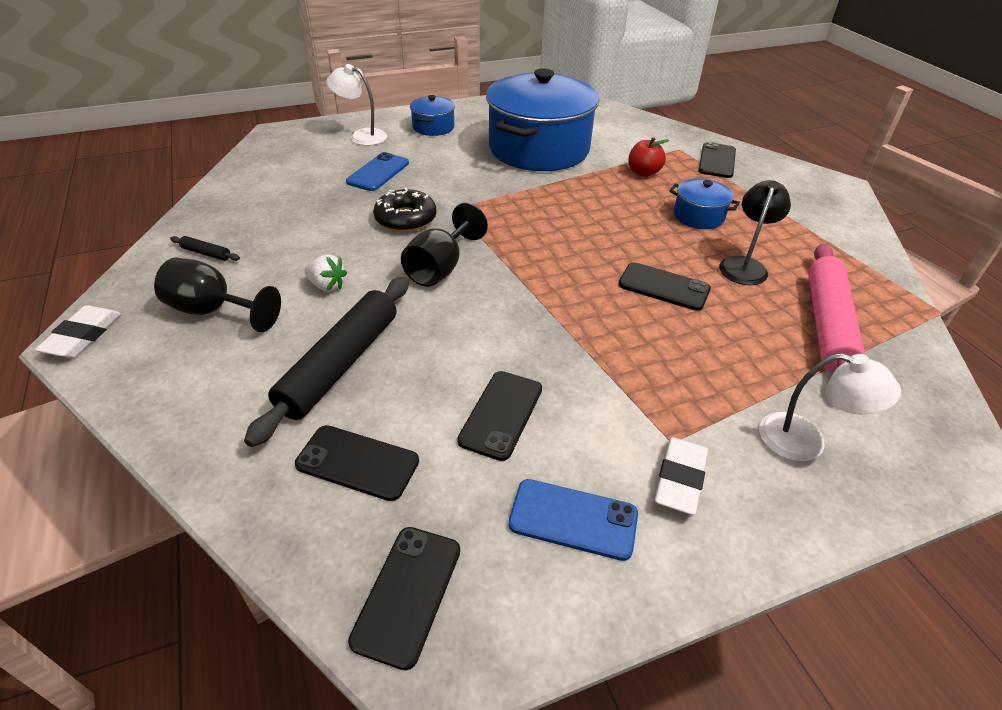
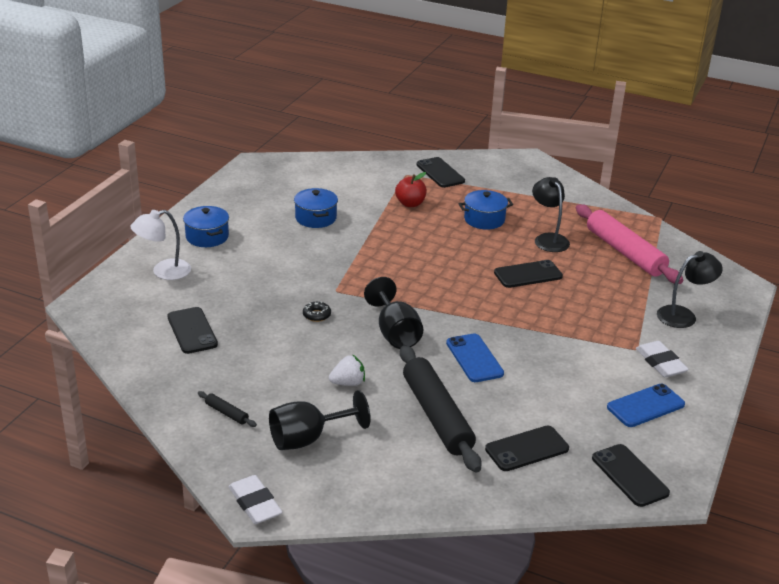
camera: 45 degrees left, 10 degrees down
black rolling pin [170,236,240,261] -> black rolling pin turned 60 degrees clockwise [198,391,257,427]
blue phone [346,152,409,191] -> blue phone moved to [446,333,504,382]
black donut [373,187,436,232] -> black donut [303,302,331,322], size x0.51
black phone [457,371,542,461] -> black phone moved to [167,307,218,354]
blue pot [486,68,599,171] -> blue pot [294,188,338,228], size x0.43
white lamp [759,353,901,461] -> black lamp [657,251,723,328]

